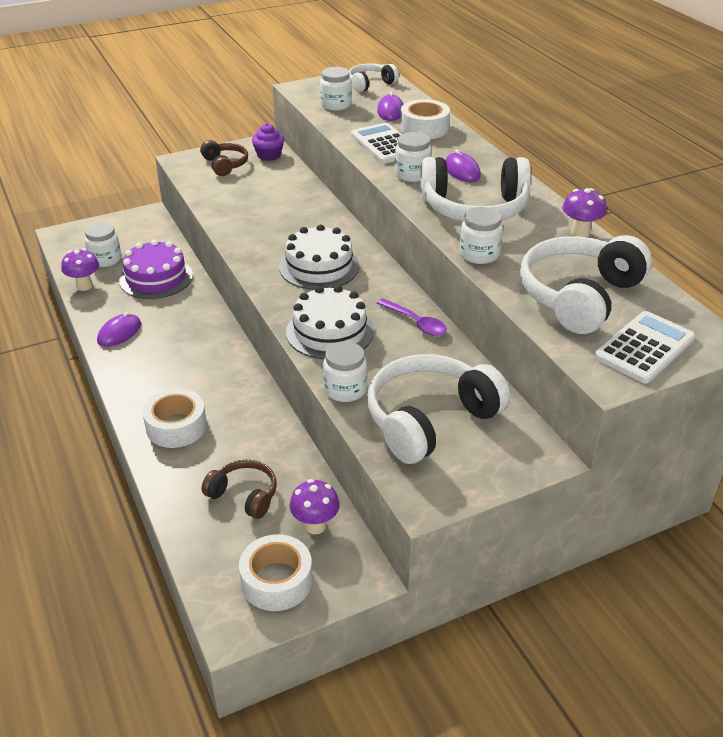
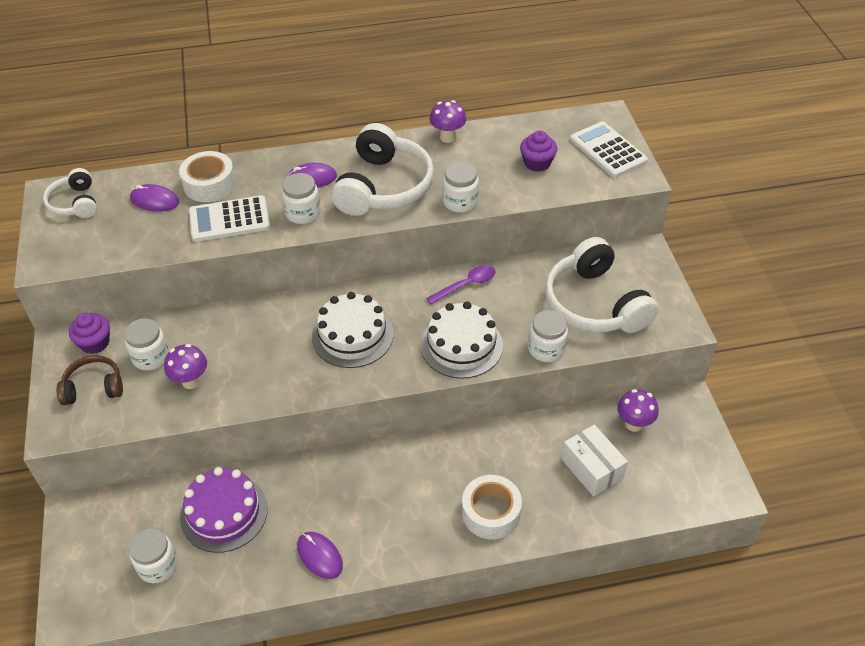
camera: 75 degrees left, 10 degrees up
purple mushroom [61,248,99,291] -> purple mushroom moved to [164,344,207,389]
brown headphones [202,459,277,519] -> white box [561,425,628,497]
white tape [239,534,313,611] -> none
white jar [320,67,352,111] -> white jar moved to [124,318,169,370]
white headphones [520,235,652,334] -> purple cupcake [520,131,557,172]

